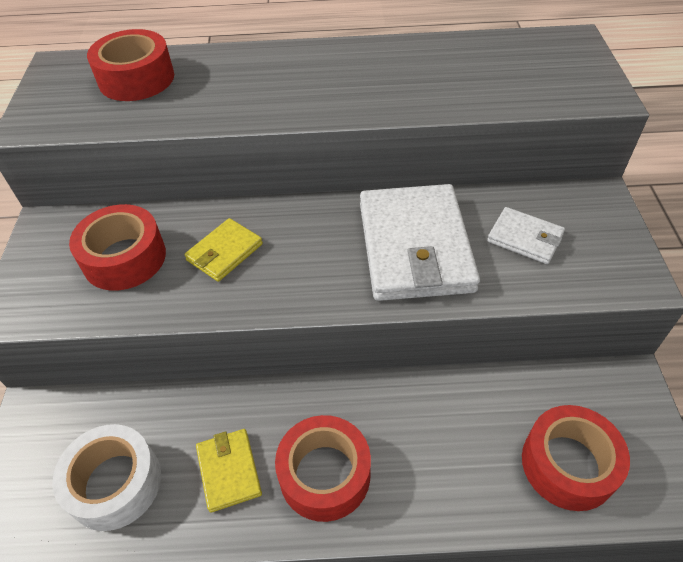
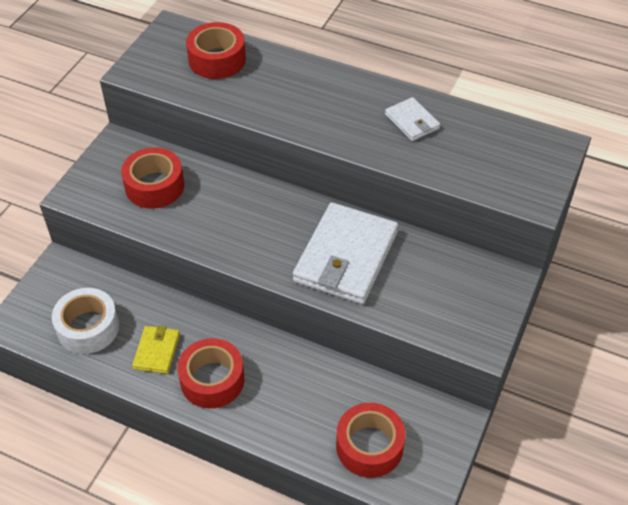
camera: 25 degrees right, 0 degrees up
yellow wallet [184,218,263,282] -> none
white wallet [487,207,565,264] -> white wallet moved to [385,97,440,141]

